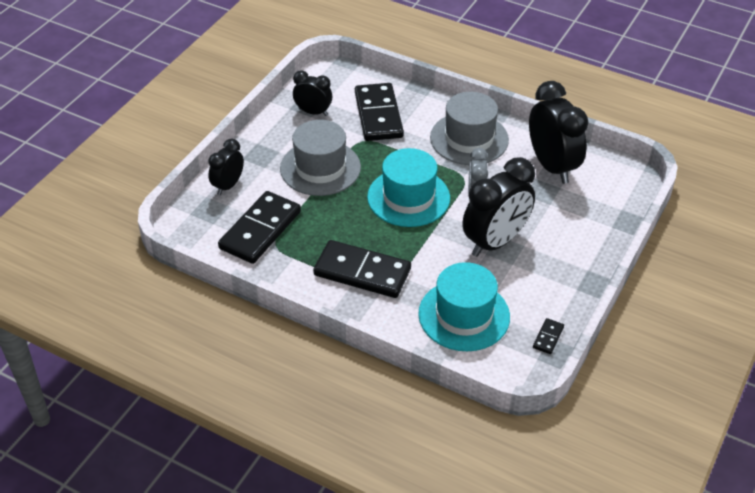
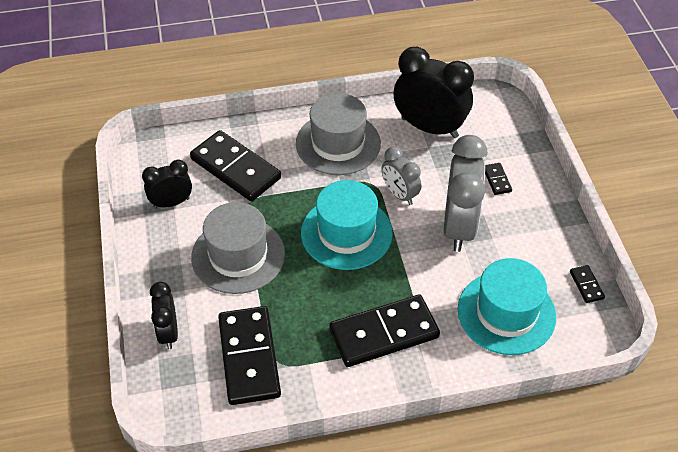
camera: 40 degrees left, 5 degrees up
black clock [462,157,535,257] -> grey clock [444,135,488,252]
none -> black domino [485,163,512,195]

